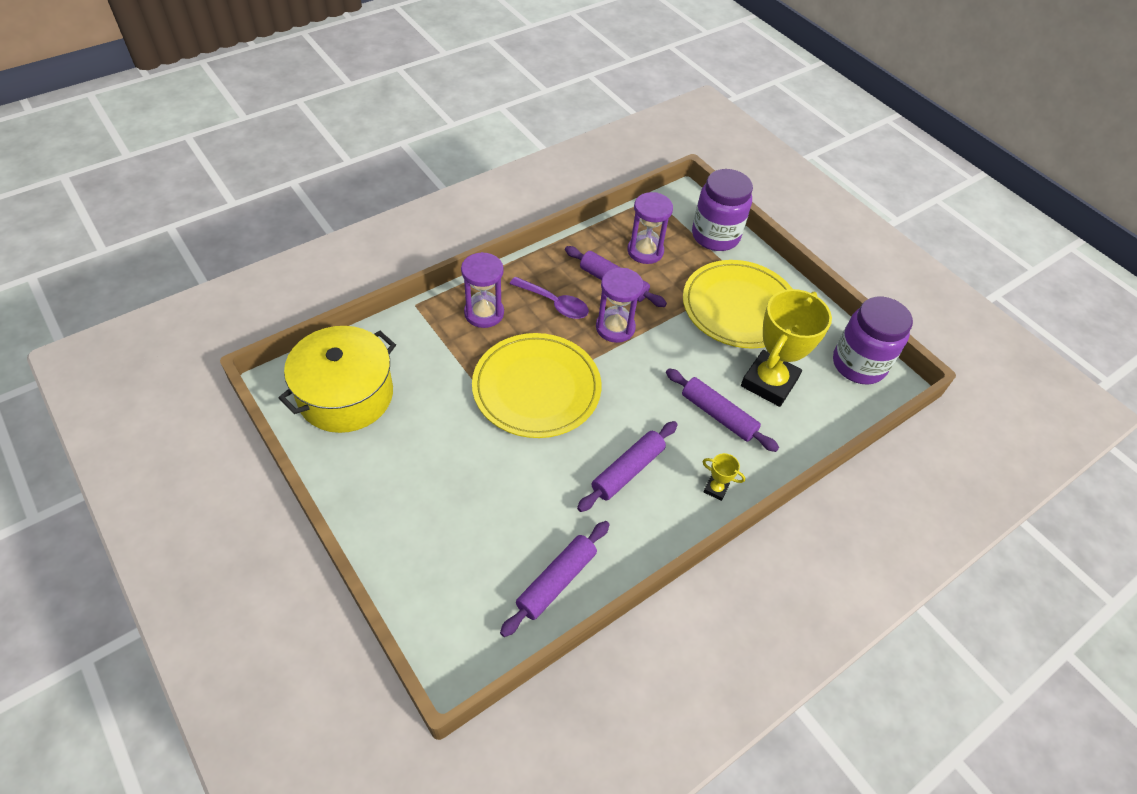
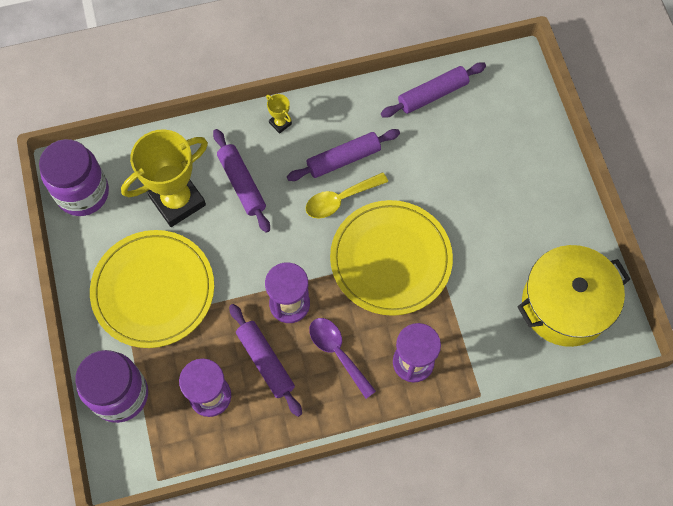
camera: 155 degrees left, 15 degrees up
none -> yellow spoon [306,172,388,219]

